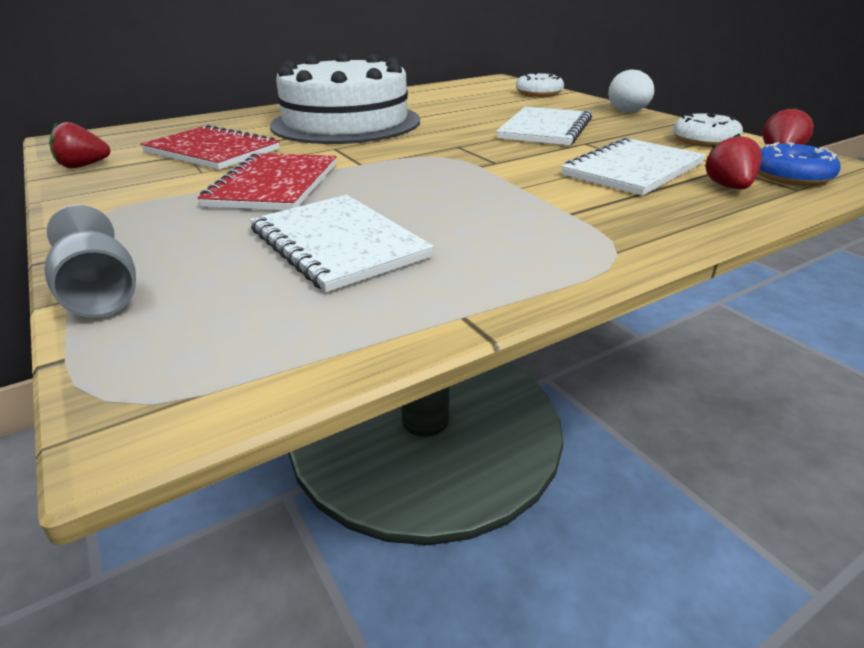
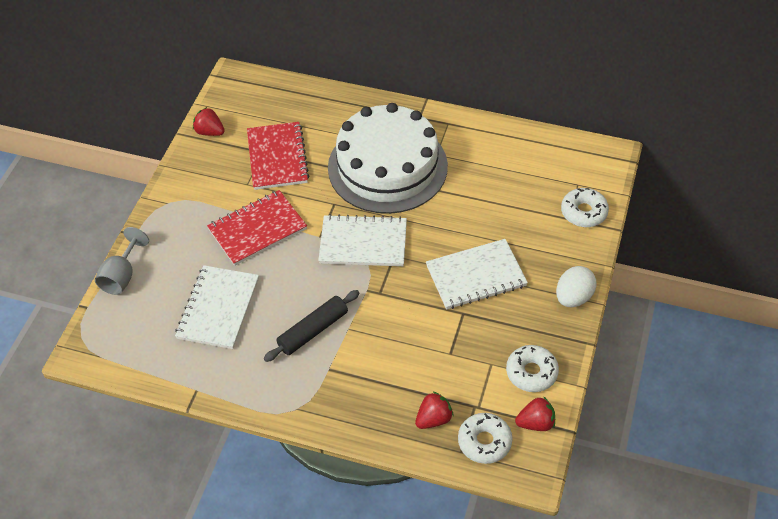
camera: 50 degrees right, 20 degrees up
white notebook [561,137,706,196] -> white notebook moved to [318,214,407,266]
blue donut [758,142,841,186] -> white donut [458,413,513,464]
none -> black rolling pin [264,290,359,362]

